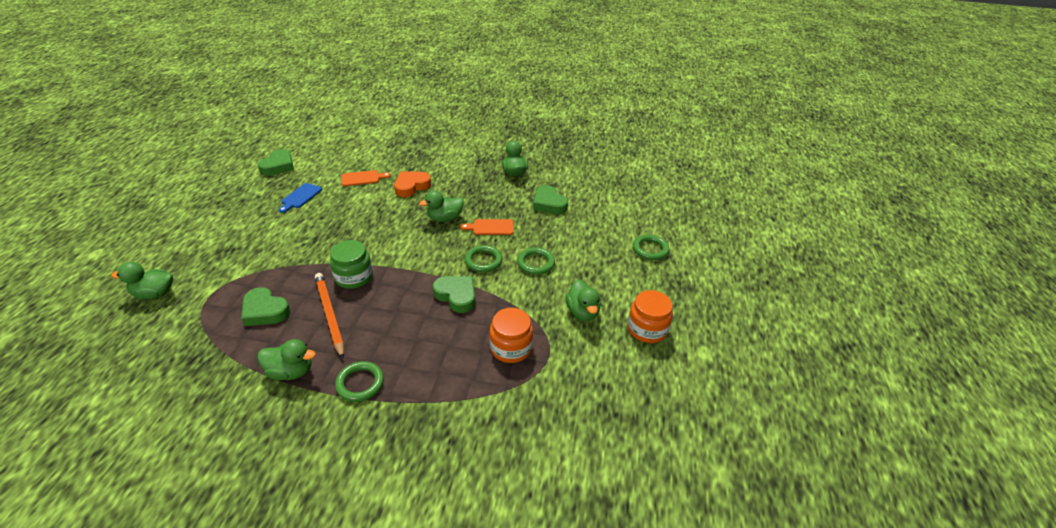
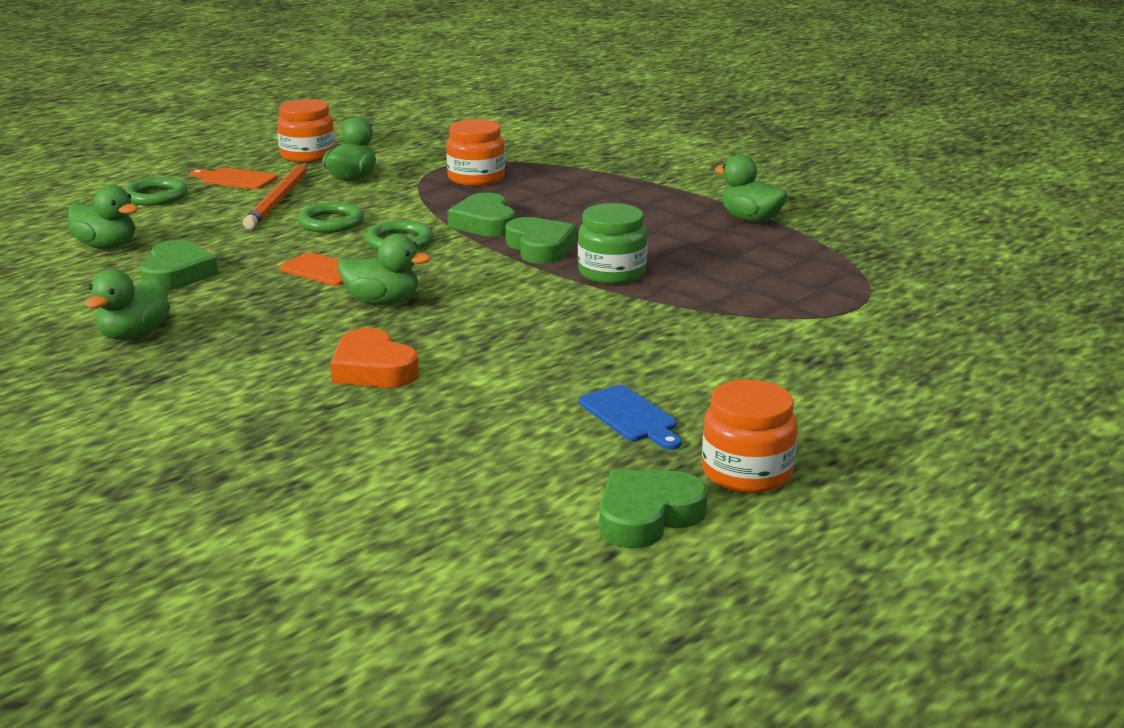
camera: 145 degrees left, 15 degrees down
green duck [111,262,173,299] -> green duck moved to [68,185,138,249]
green heart [241,287,291,326] -> green heart moved to [505,217,576,264]
blue cutting board [279,183,322,213] -> blue cutting board turned 90 degrees clockwise [579,385,681,450]
orange pencil [315,273,344,359] -> orange pencil moved to [243,163,308,229]
green ring [335,361,384,402] -> none
orange cutting board [342,170,391,186] -> orange cutting board moved to [190,168,277,189]
orange heart [394,172,431,197] -> orange heart turned 60 degrees clockwise [330,328,419,388]
none -> orange jar [702,379,798,493]

